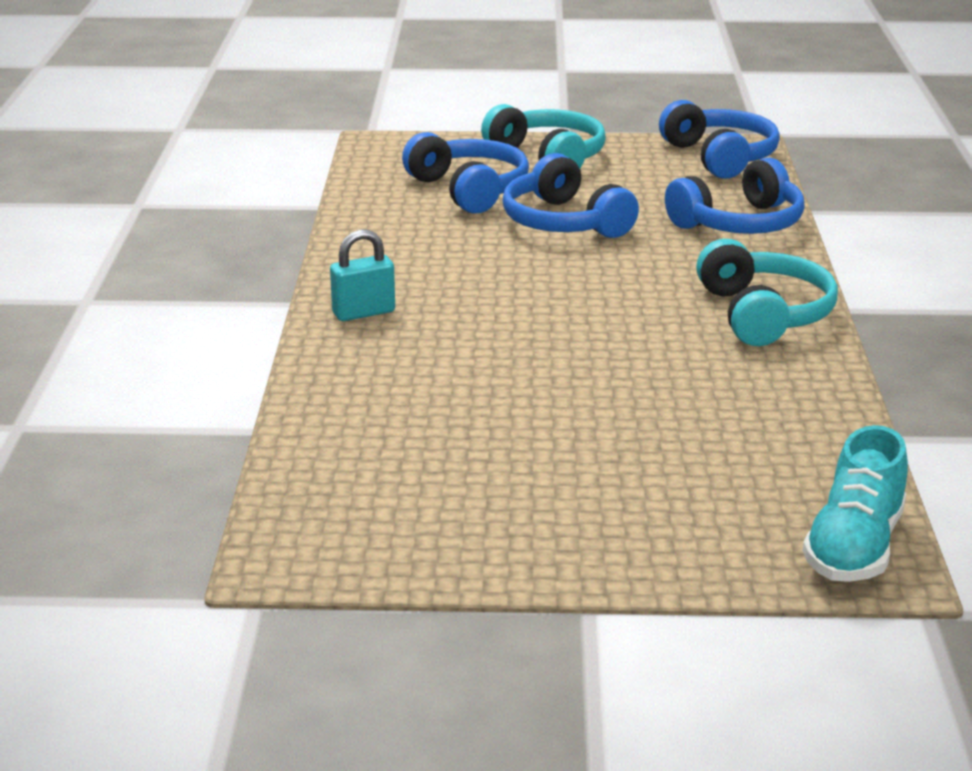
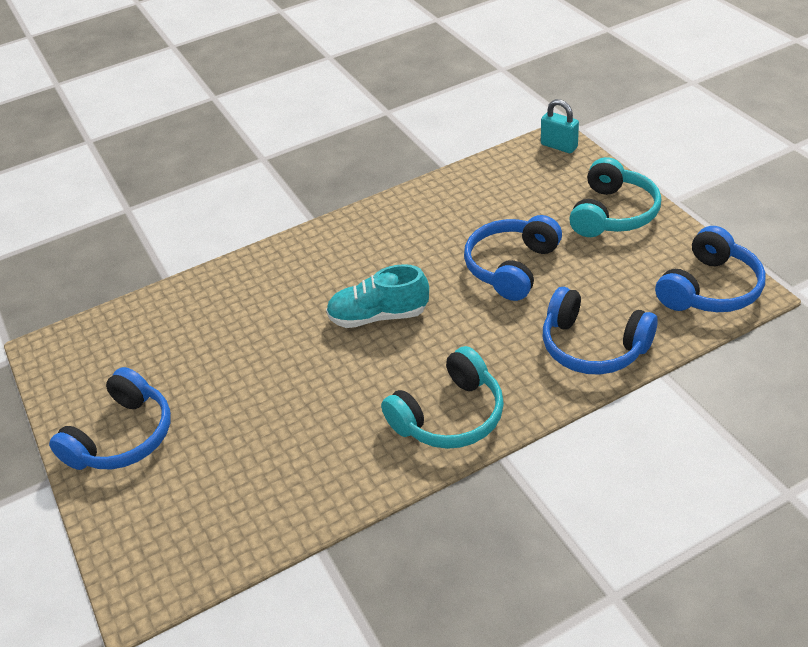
camera: 65 degrees right, 15 degrees up
turquoise padlock [330,230,395,321] -> turquoise padlock moved to [541,99,579,153]
blue headphones [402,132,529,214] -> blue headphones moved to [49,367,171,470]
turquoise shoe [803,425,908,582] -> turquoise shoe moved to [326,264,429,328]

